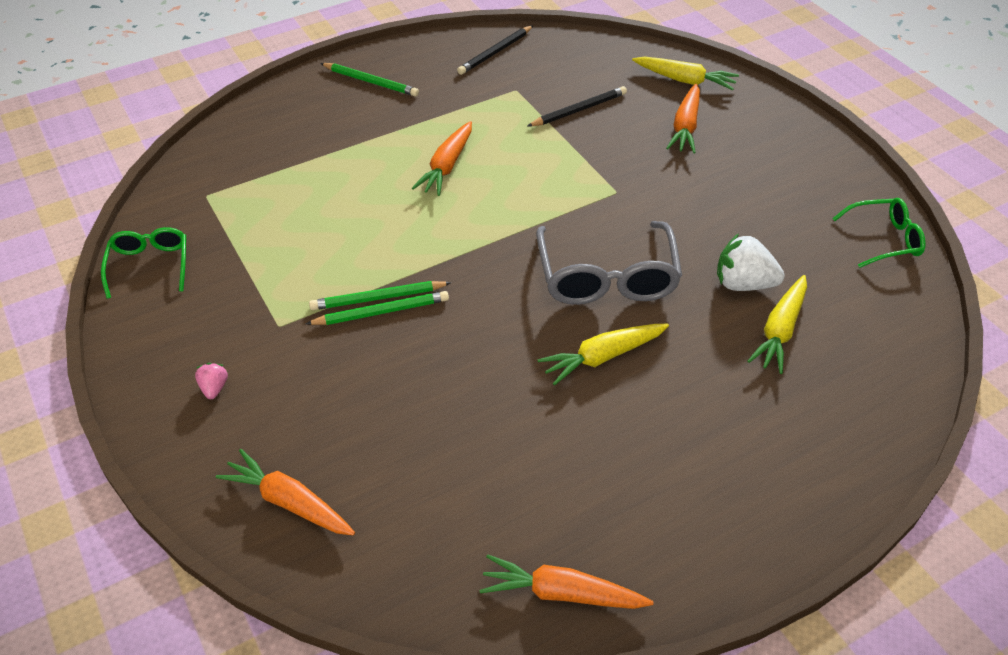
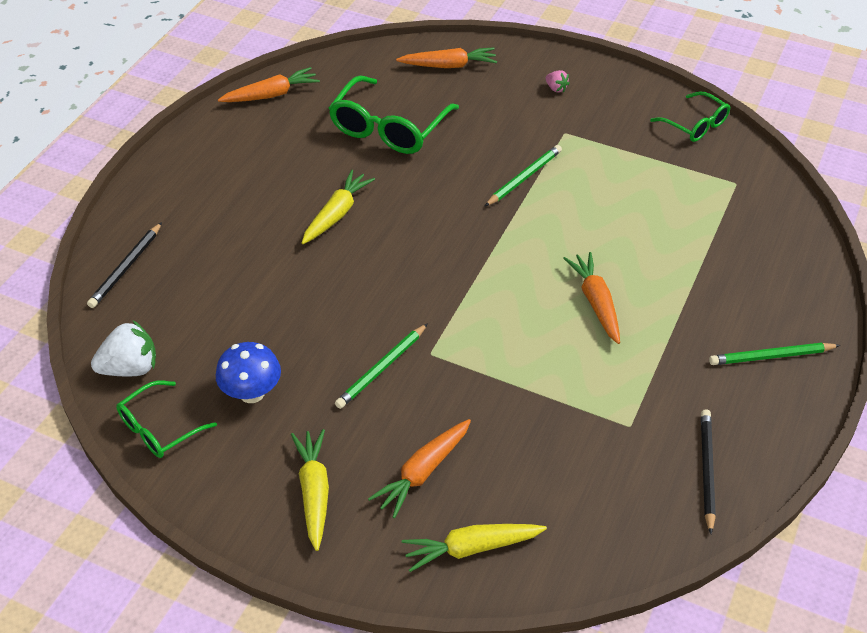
camera: 145 degrees right, 0 degrees up
green pencil [306,291,449,325] -> green pencil moved to [335,323,428,409]
black pencil [528,86,627,127] -> black pencil moved to [87,222,162,308]
grey glasses [536,221,682,305] -> none
orange carrot [666,84,700,153] -> orange carrot turned 120 degrees counterclockwise [368,419,471,519]
white strawberry [717,233,785,291] -> white strawberry moved to [91,320,156,376]
yellow carrot [747,275,807,374] -> yellow carrot moved to [291,429,329,551]
none -> blue mushroom [216,342,281,403]
none -> green glasses [329,76,459,154]

